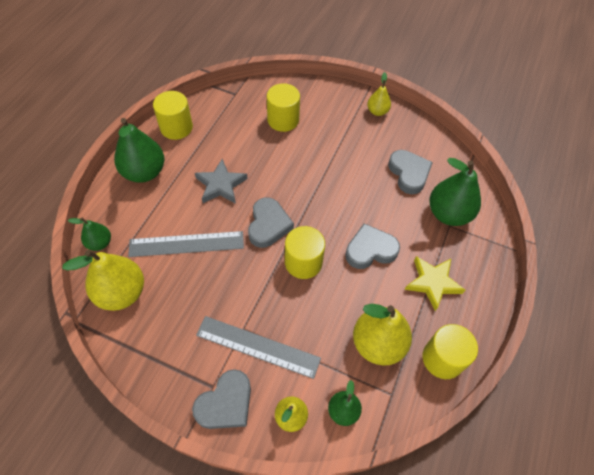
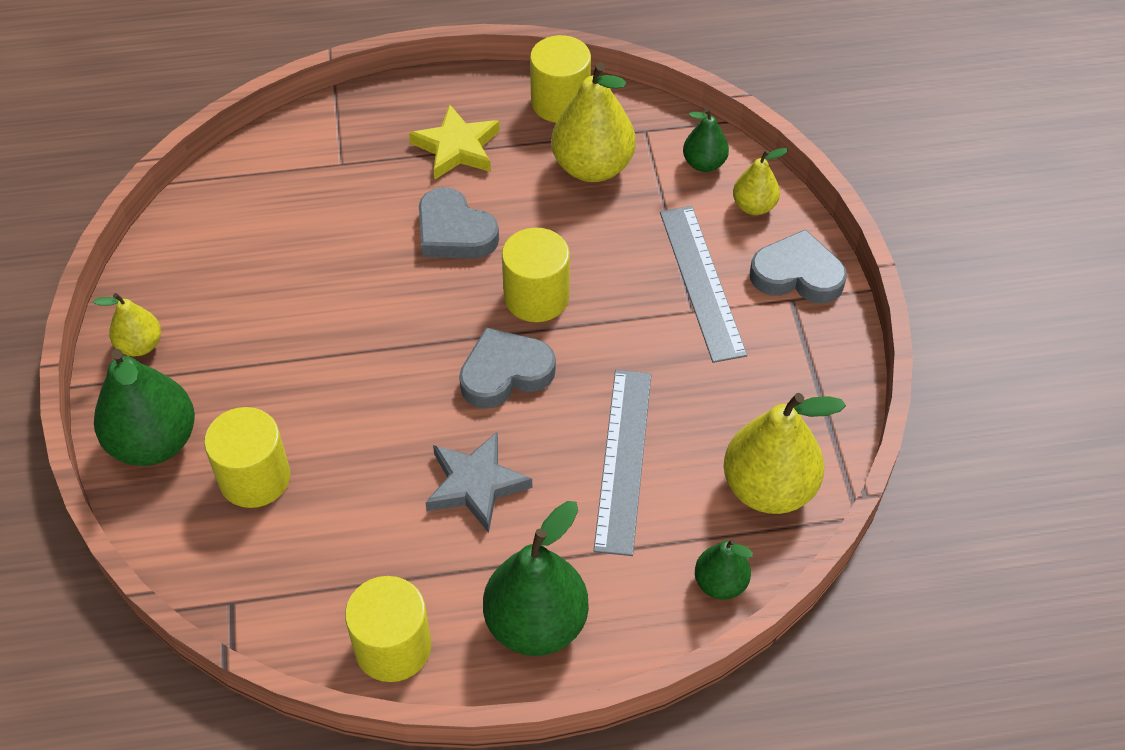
camera: 120 degrees left, 5 degrees down
grey ruler [128,231,244,257] -> grey ruler turned 45 degrees clockwise [593,370,652,556]
grey heart [388,150,433,194] -> none
green pear [429,158,481,226] -> green pear moved to [94,349,195,466]

